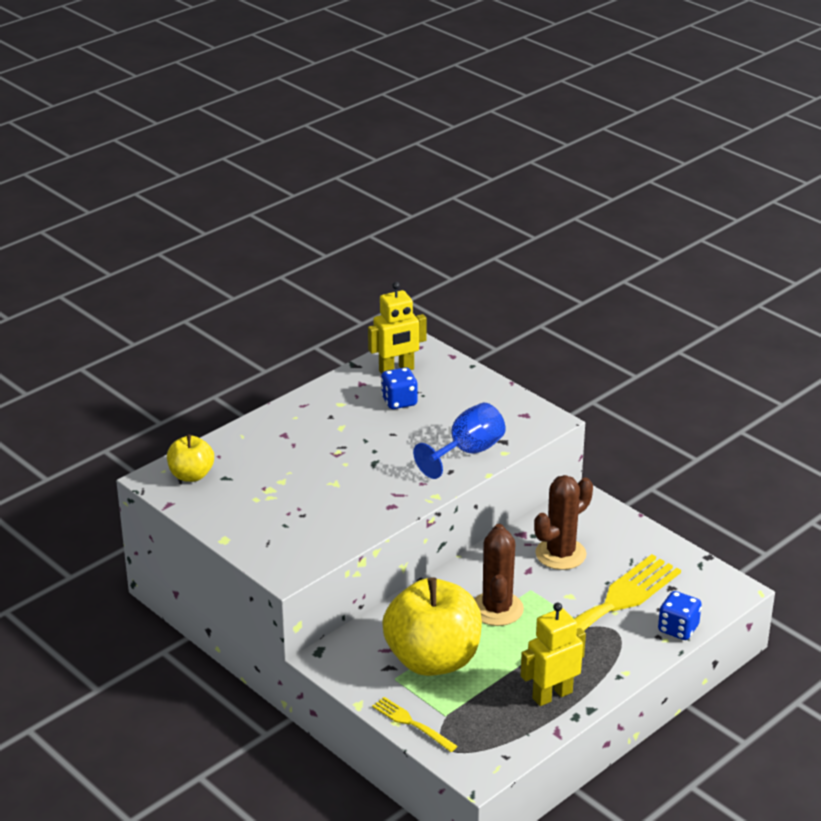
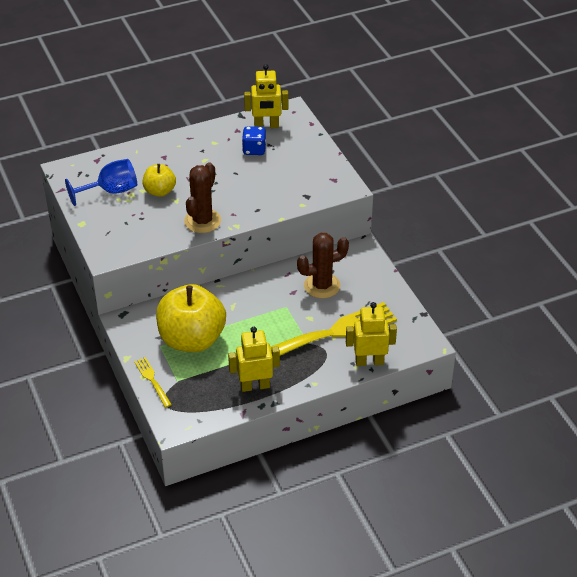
camera: 20 degrees right, 10 degrees up
yellow apple [167,434,214,482] -> yellow apple moved to [143,164,176,197]
blue goblet [413,403,505,479] -> blue goblet moved to [65,159,137,206]
brown cactus [474,524,524,626] -> brown cactus moved to [184,162,221,233]
blue dice [658,591,702,640] -> yellow robot [346,302,397,366]

